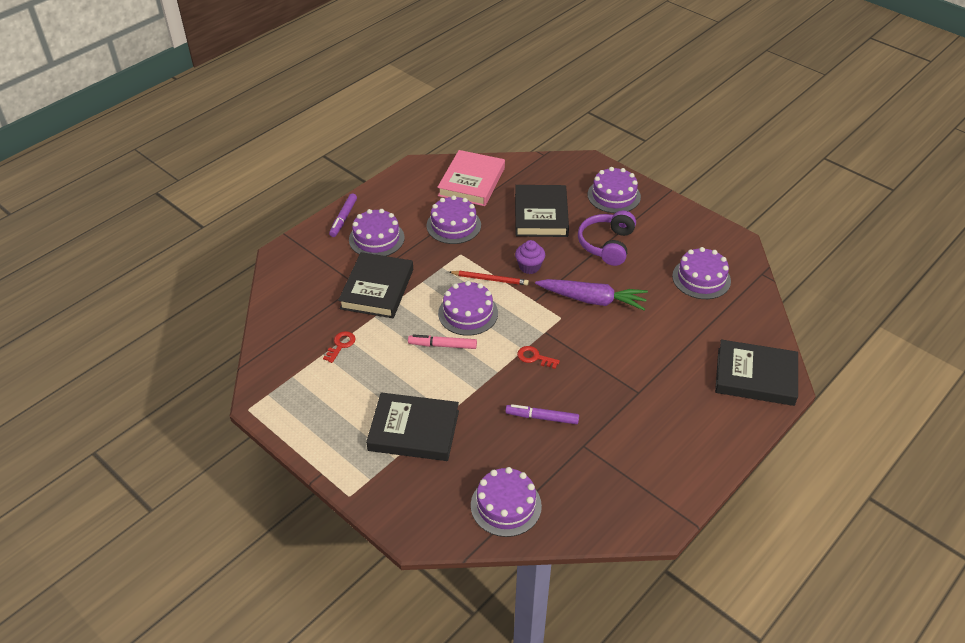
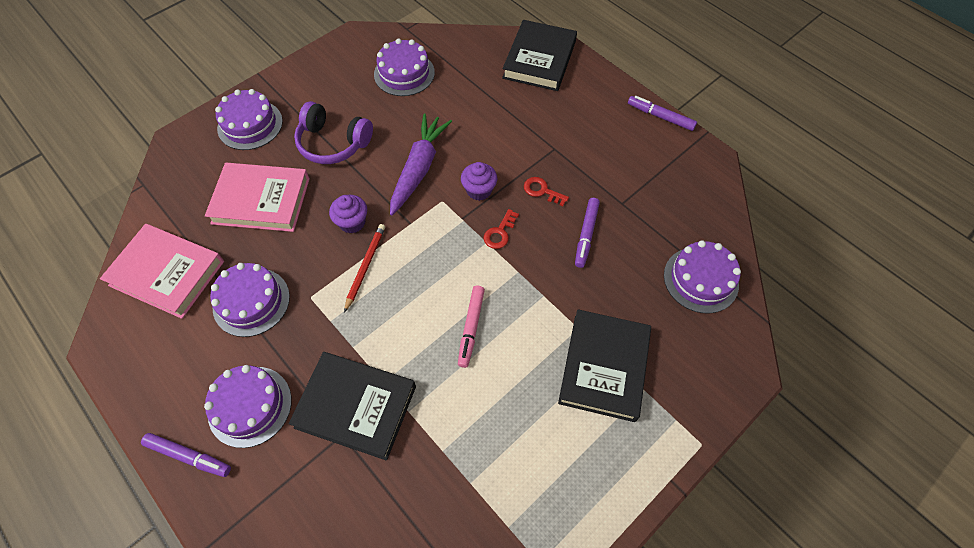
camera: 85 degrees left, 15 degrees up
red key [323,331,356,363] -> red key moved to [524,177,569,206]
purple cake [438,281,498,336] -> none
black book [515,185,569,237] -> pink book [205,163,310,232]
none -> purple cupcake [461,162,497,201]
none -> purple marker [628,96,697,131]

